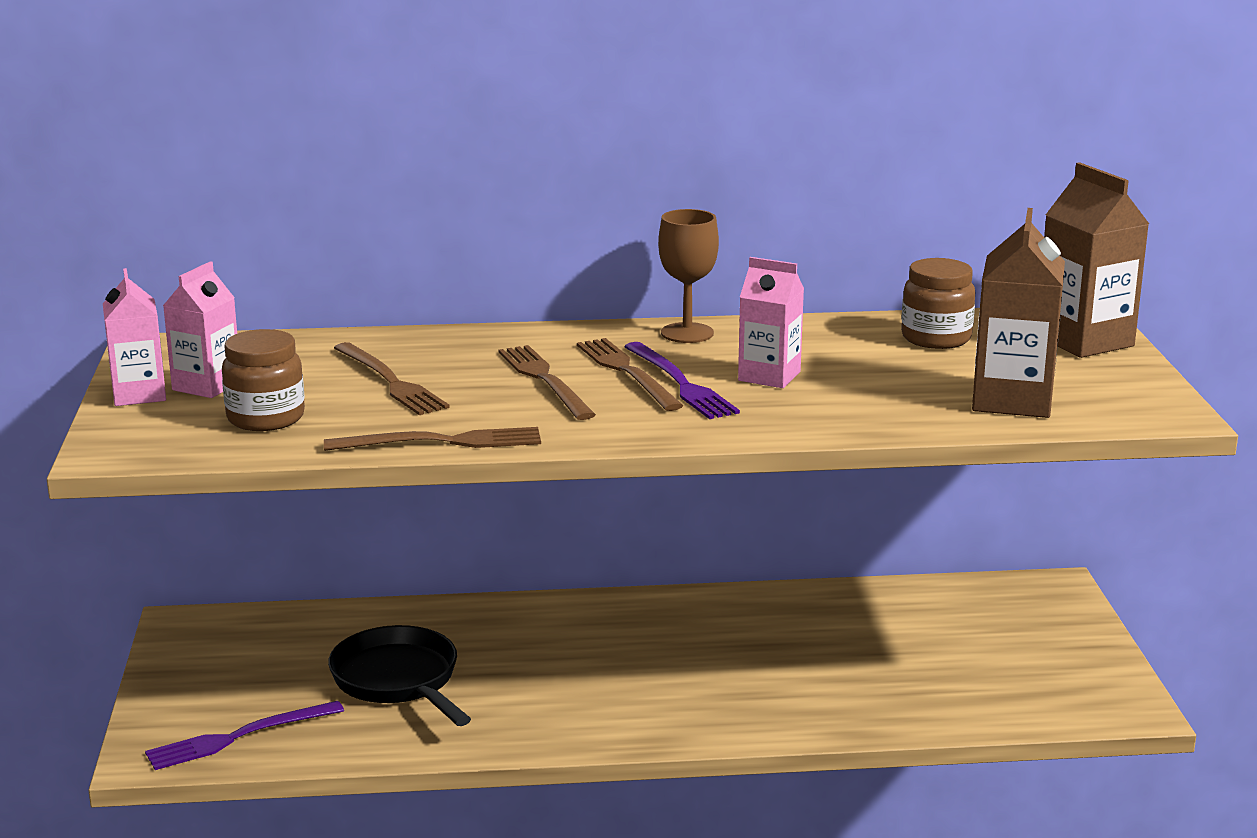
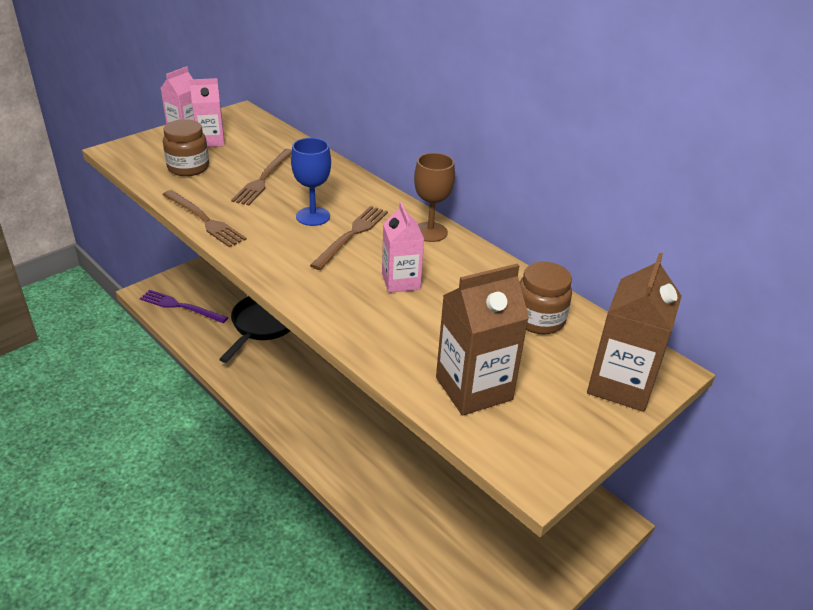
camera: 50 degrees right, 15 degrees up
brown fork [498,345,596,420] -> blue goblet [291,138,331,226]
purple fork [624,342,740,419] -> none

